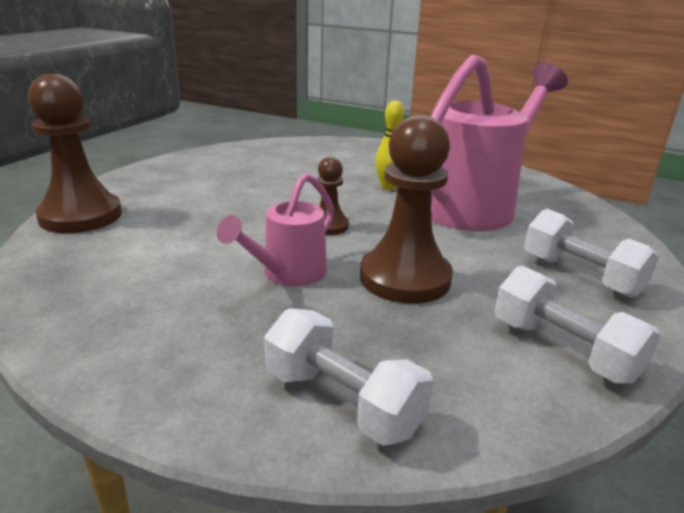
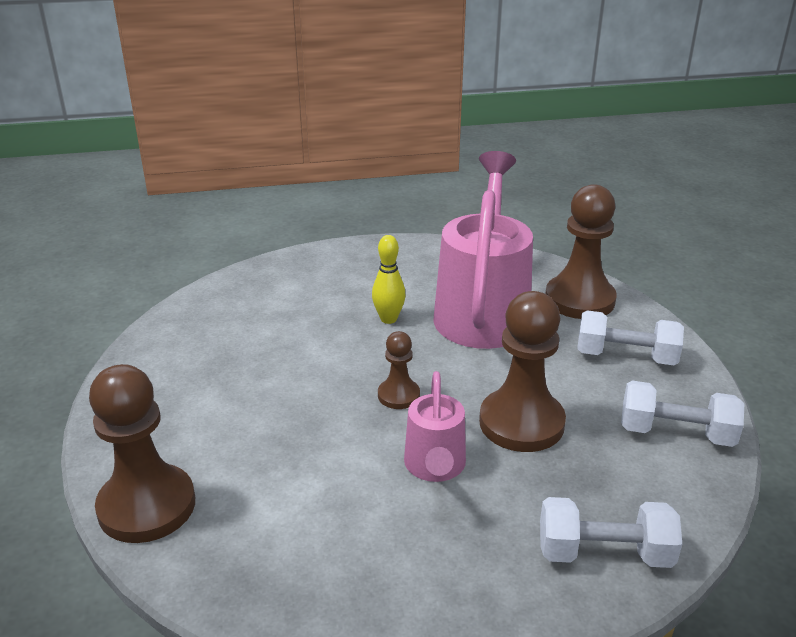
camera: 35 degrees left, 5 degrees up
none -> brown pawn [546,184,617,319]

